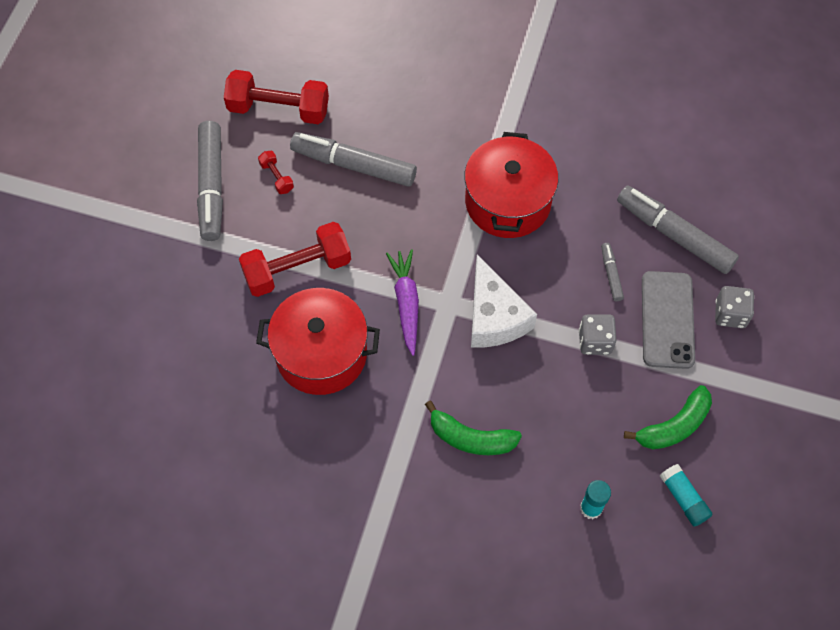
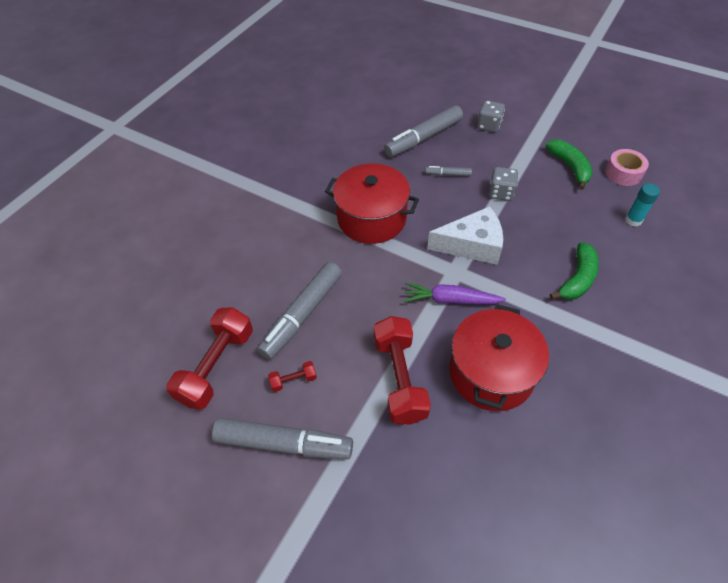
camera: 75 degrees left, 10 degrees down
grey phone [642,271,695,369] -> none
turquoise glue stick [660,464,713,526] -> pink tape [605,149,649,186]

